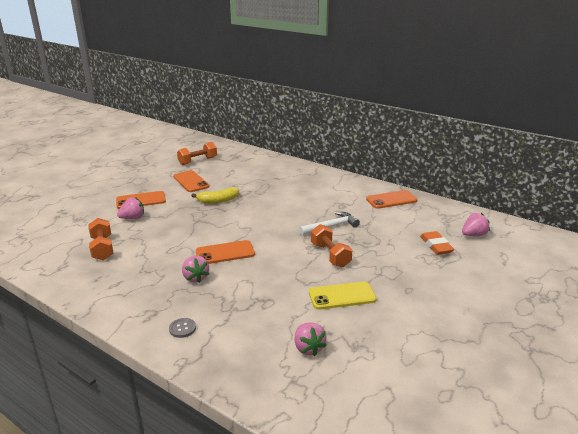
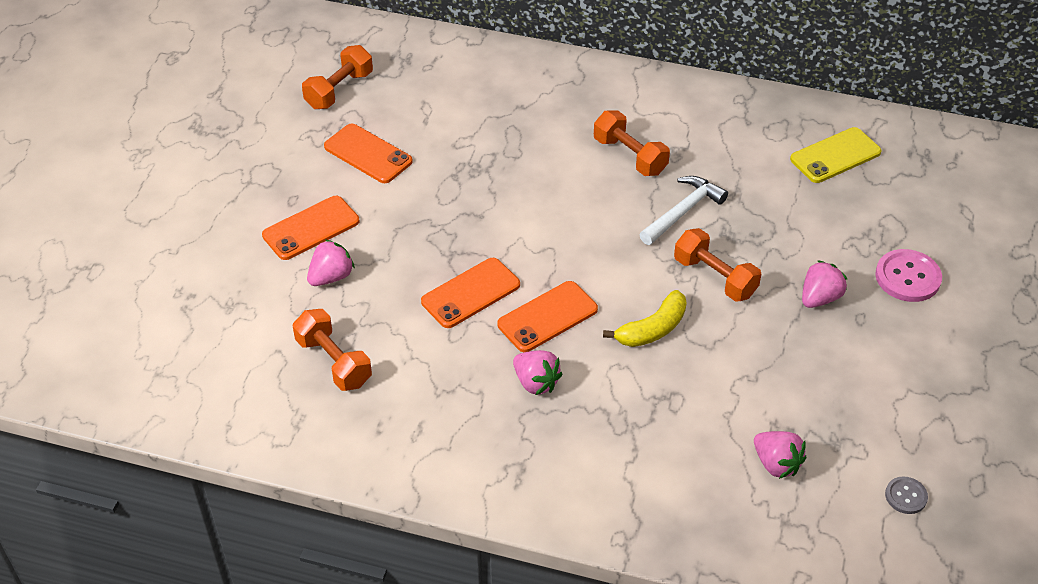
camera: 20 degrees left, 20 degrees up
grey button [169,318,196,338] -> grey button moved to [885,477,928,514]
yellow banana [191,187,239,204] -> yellow banana moved to [603,290,687,347]
yellow phone [309,281,377,310] -> yellow phone moved to [790,127,882,183]
orange phone [366,190,418,209] -> orange phone moved to [421,258,520,328]
orange eraser [420,231,454,255] -> none
pink strawberry [462,213,490,236] -> pink strawberry moved to [802,260,847,308]
none -> orange dumbbell [594,111,670,176]
none -> pink button [875,249,942,302]

